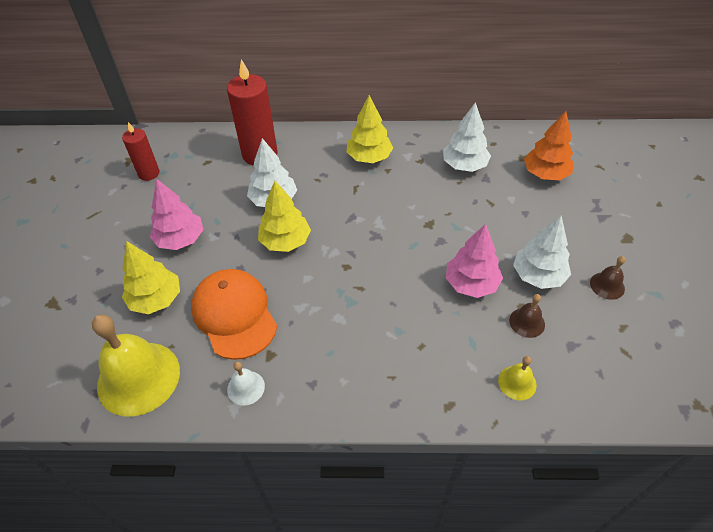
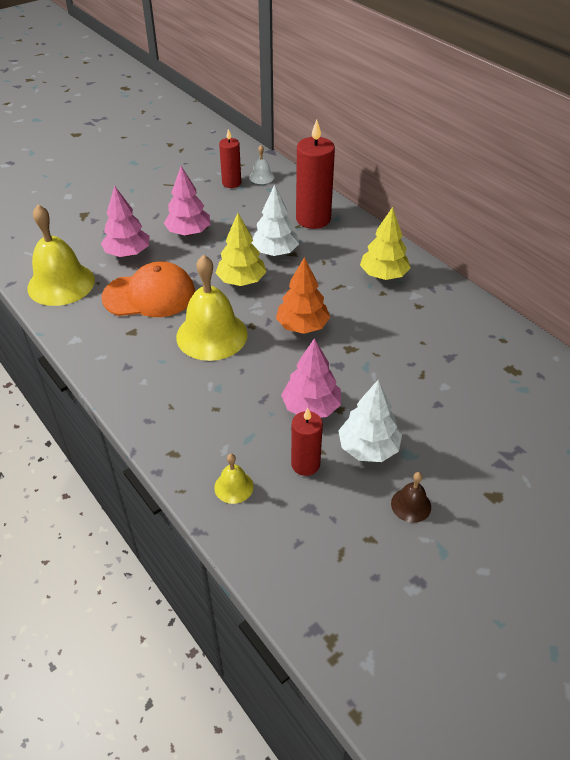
camera: 50 degrees right, 5 degrees down
yellow tree [122,241,180,314] -> pink tree [101,186,150,257]
orange cap [191,269,277,360] -> orange cap turned 60 degrees clockwise [101,261,195,317]
white bell [227,361,265,406] -> white bell moved to [249,145,274,184]
white tree [443,102,491,172] -> none
brown bell [509,294,545,338] -> red candle [291,408,323,476]
orange tree [524,111,574,180] -> orange tree moved to [276,257,330,334]
none -> yellow bell [176,255,248,361]

